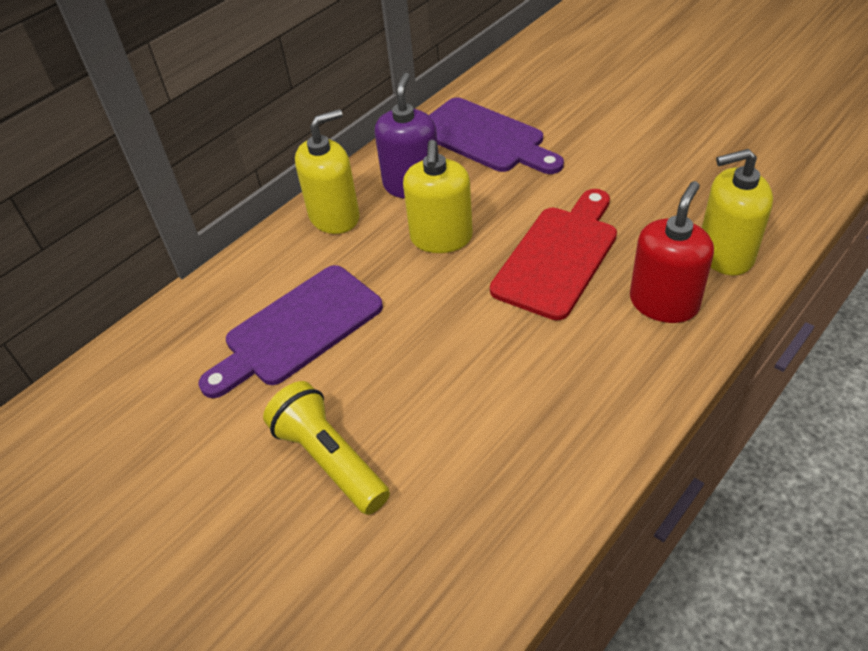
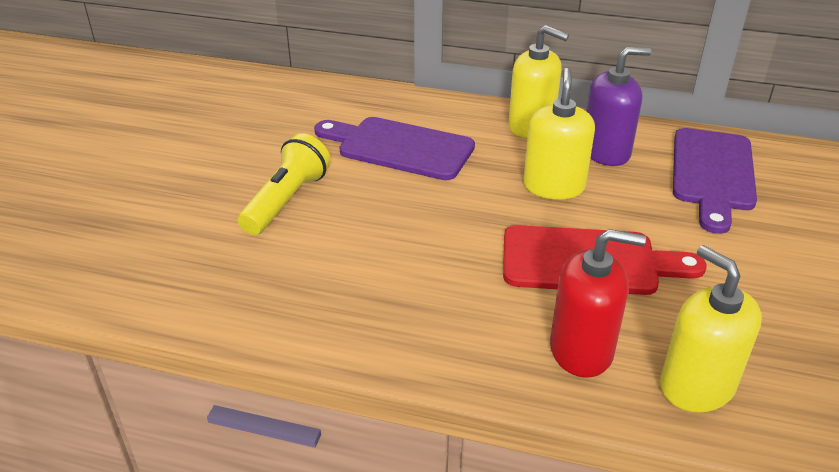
camera: 60 degrees right, 10 degrees down
yellow soap dispenser [403,140,473,253] -> yellow soap dispenser turned 120 degrees clockwise [523,68,595,199]

